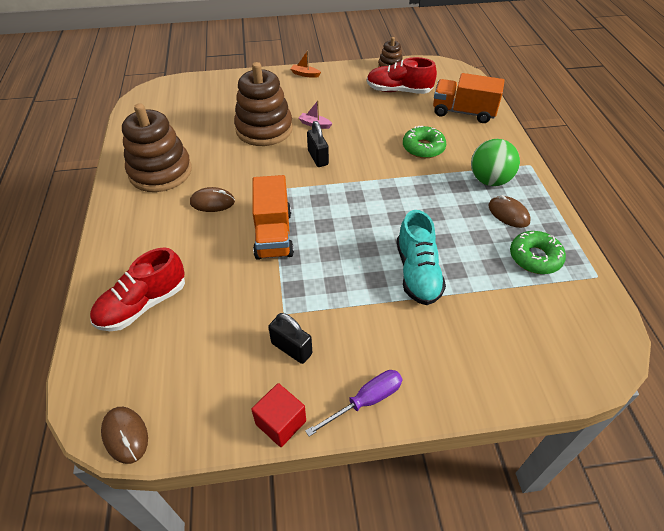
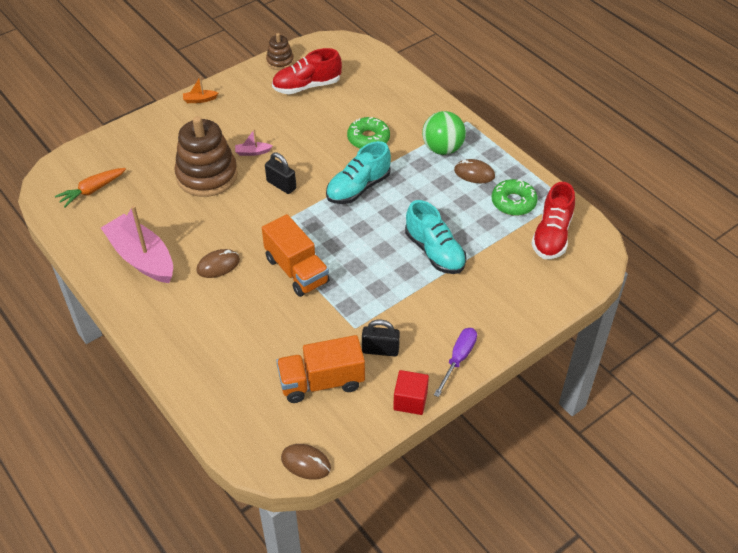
camera: 30 degrees left, 0 degrees up
red shoe [90,247,185,331] -> red shoe moved to [531,182,575,259]
brown stacking toy [122,103,192,192] -> pink boat [101,205,173,283]
orange truck [433,73,505,123] -> orange truck moved to [276,335,365,403]
none -> orange carrot [55,168,126,208]
none -> turquoise shoe [326,141,391,204]

